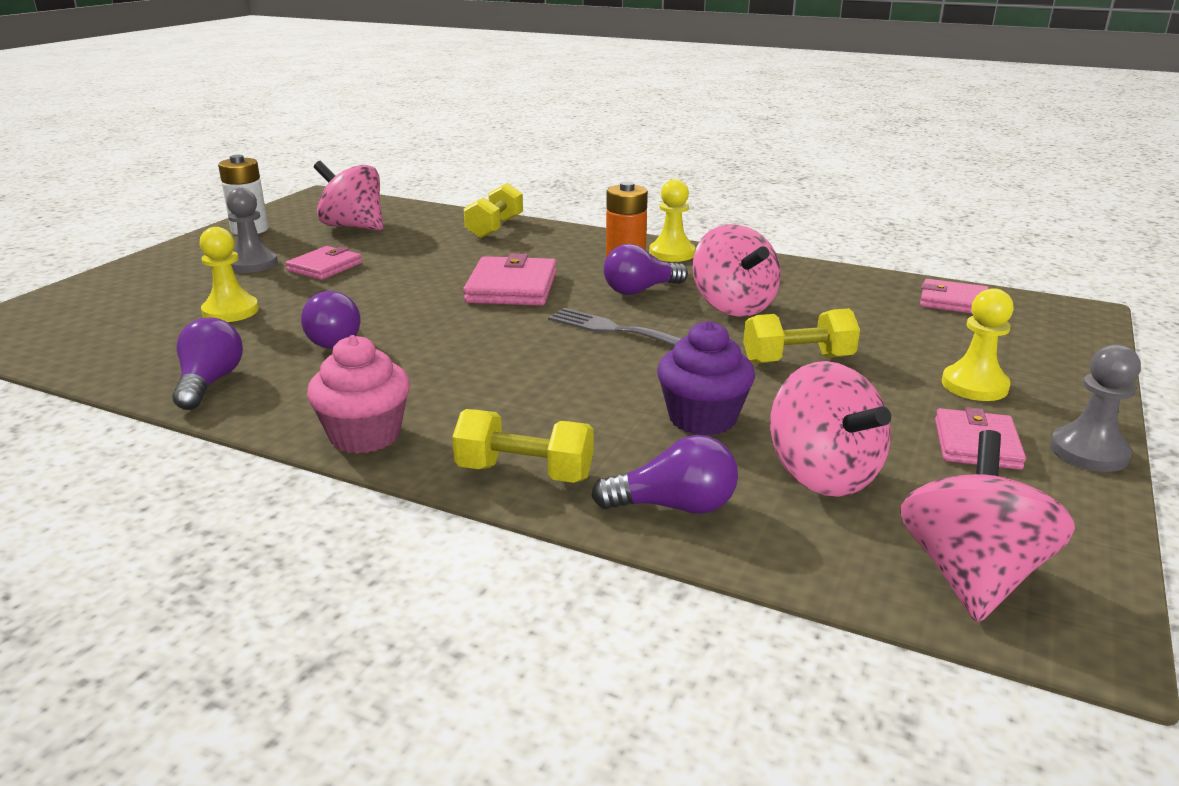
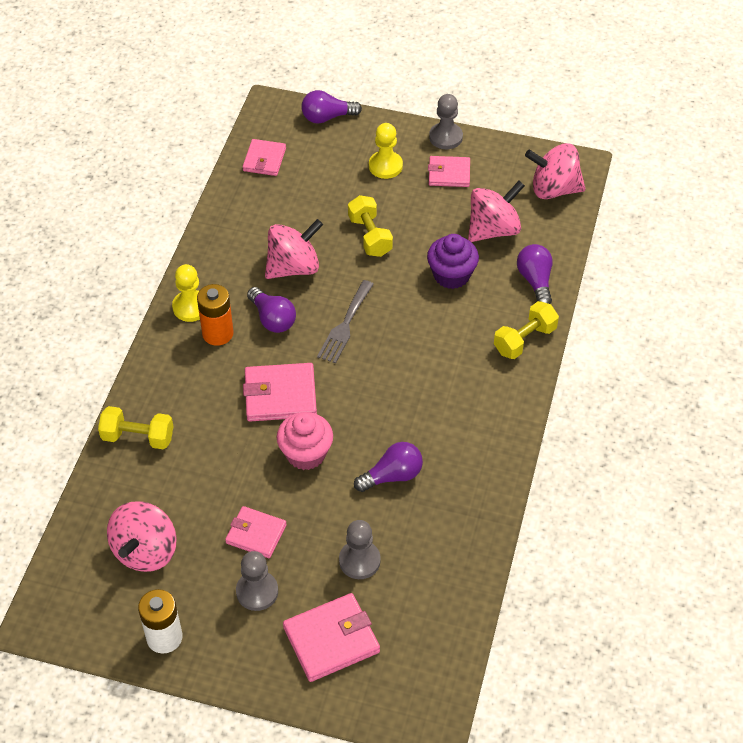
camera: 100 degrees left, 25 degrees up
purple light bulb [172,317,243,410] -> purple light bulb moved to [301,90,362,124]
yellow pawn [199,227,259,322] -> grey pawn [339,520,381,579]
pink cupcake [307,335,410,454] -> pink cupcake moved to [277,412,333,470]
yellow dumbbell [452,409,594,483] -> yellow dumbbell turned 45 degrees clockwise [494,301,559,359]
none -> pink wallet [283,593,380,682]

